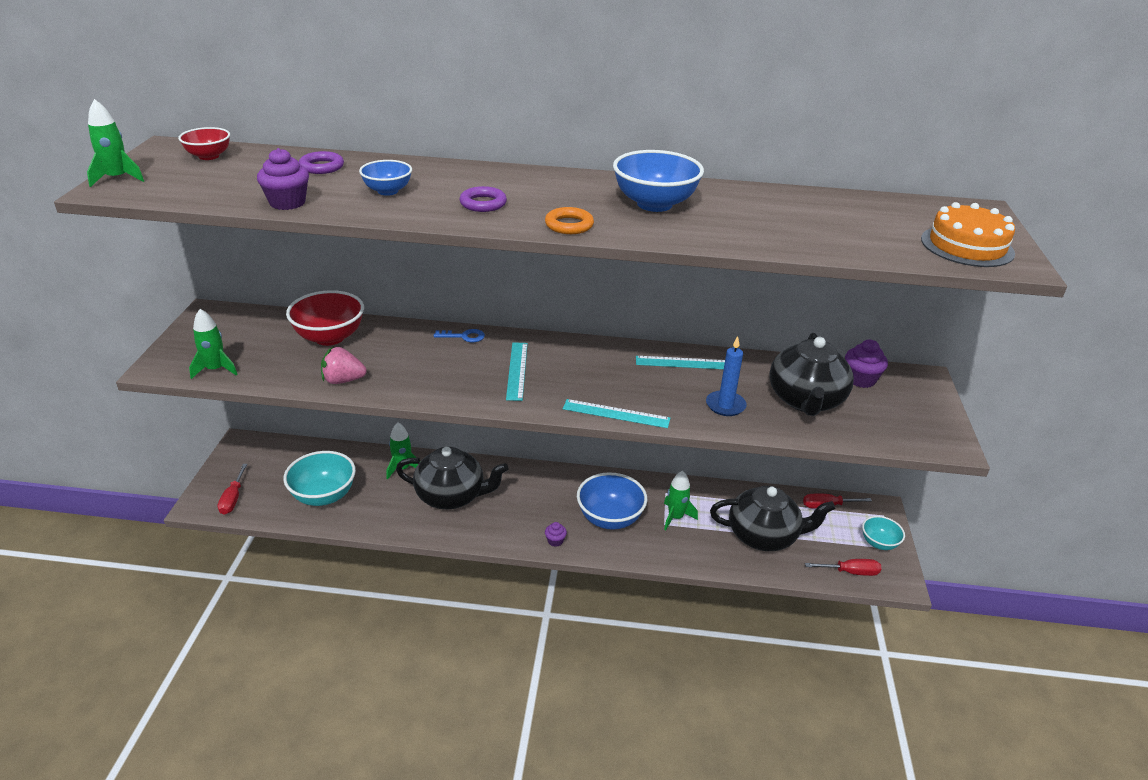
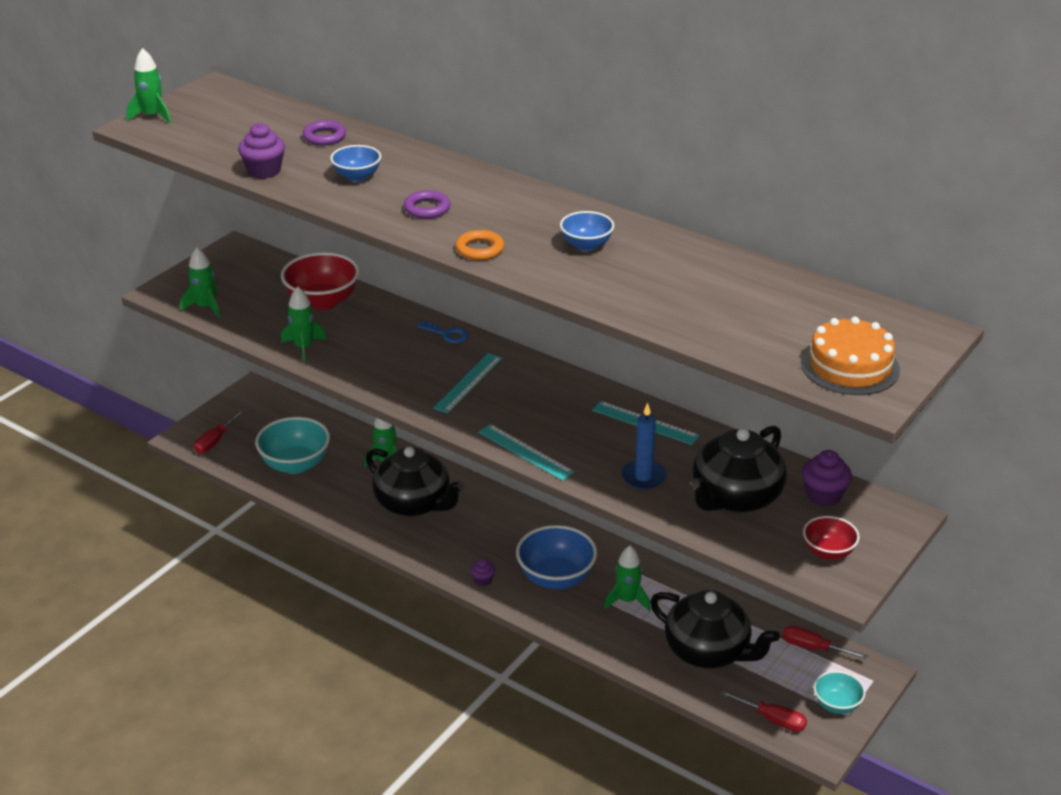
camera: 30 degrees right, 0 degrees up
red bowl [178,127,230,160] -> red bowl moved to [803,516,860,560]
pink strawberry [321,347,367,384] -> green rocket [281,286,326,362]
blue bowl [613,150,704,212] -> blue bowl [560,211,614,251], size x0.58

